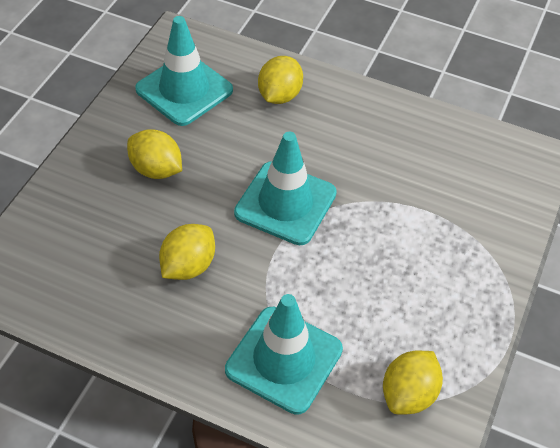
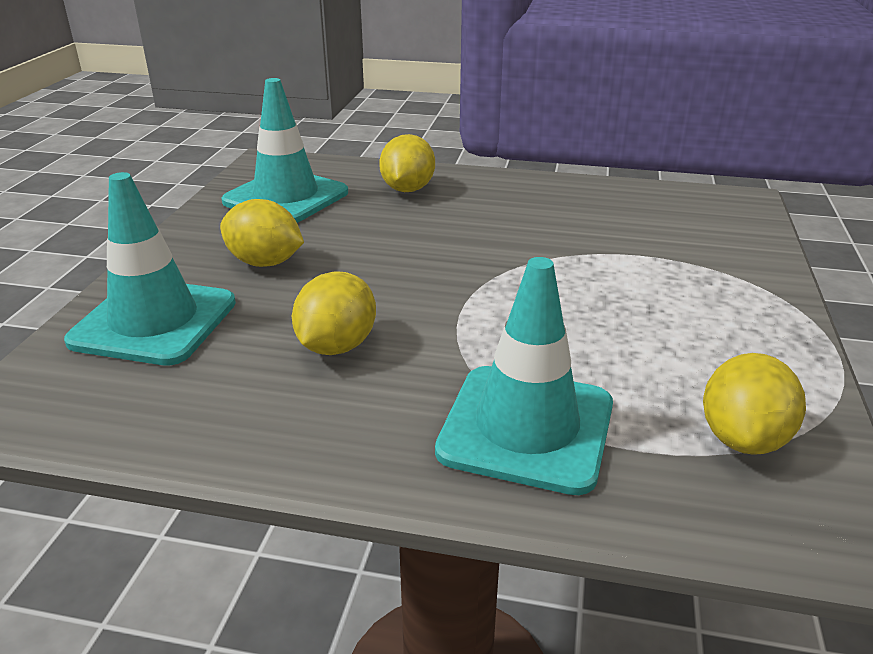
camera: 10 degrees left, 20 degrees down
turquoise traffic cone [234,132,337,245] -> turquoise traffic cone moved to [64,172,236,366]

